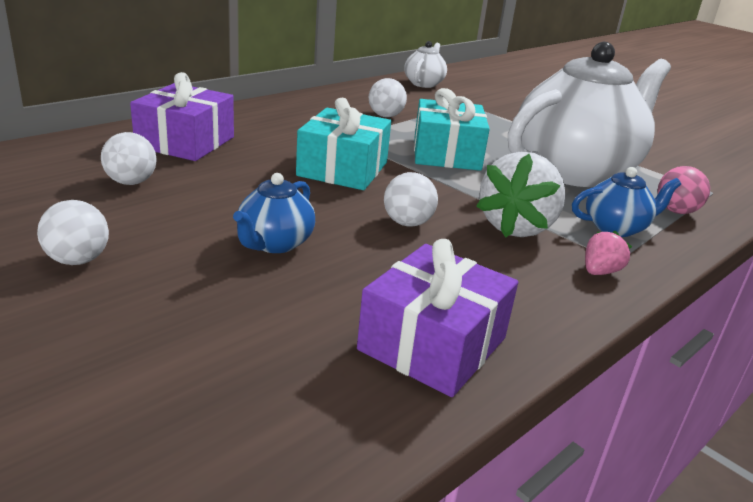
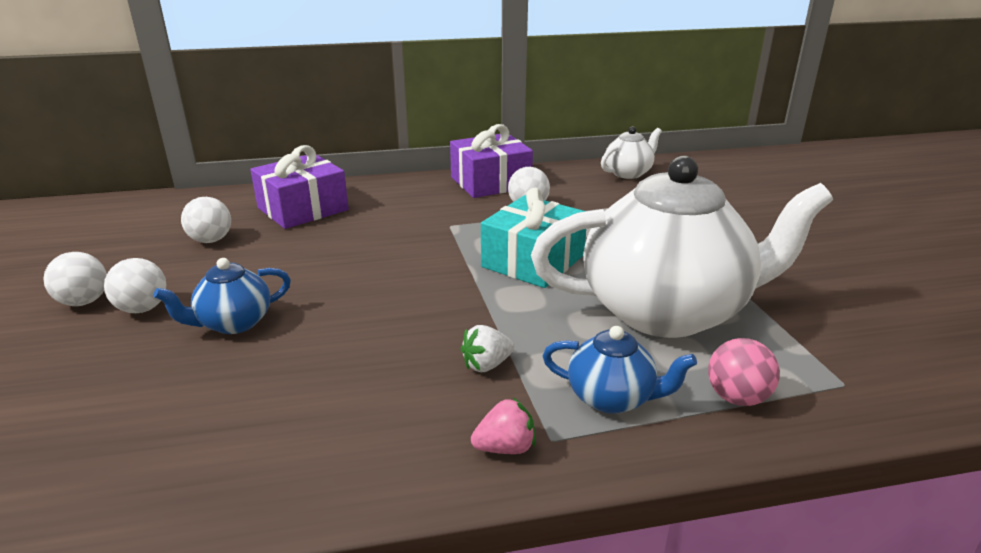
camera: 35 degrees right, 0 degrees up
turquoise gift [296,98,391,190] -> none
purple gift [357,239,518,397] -> purple gift moved to [450,124,533,198]
white ball [384,172,438,227] -> white ball moved to [104,258,166,313]
white strawberry [476,152,566,238] -> white strawberry [461,325,514,372], size x0.48

